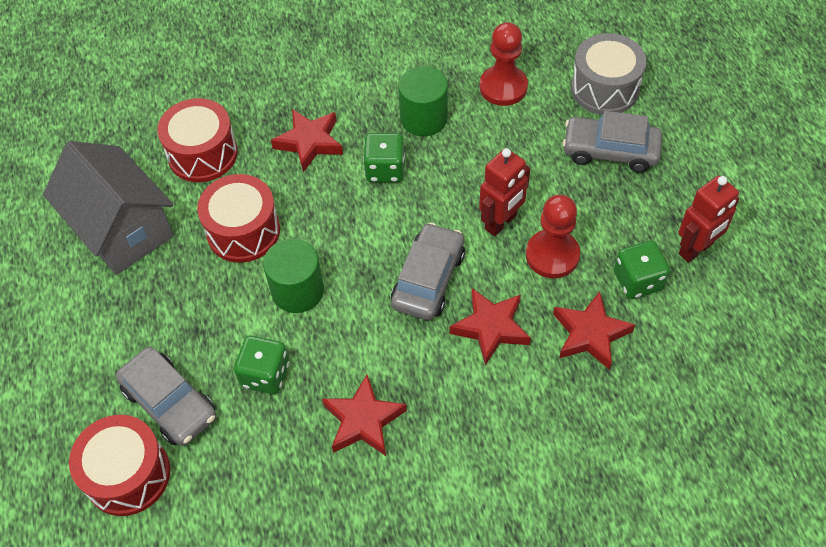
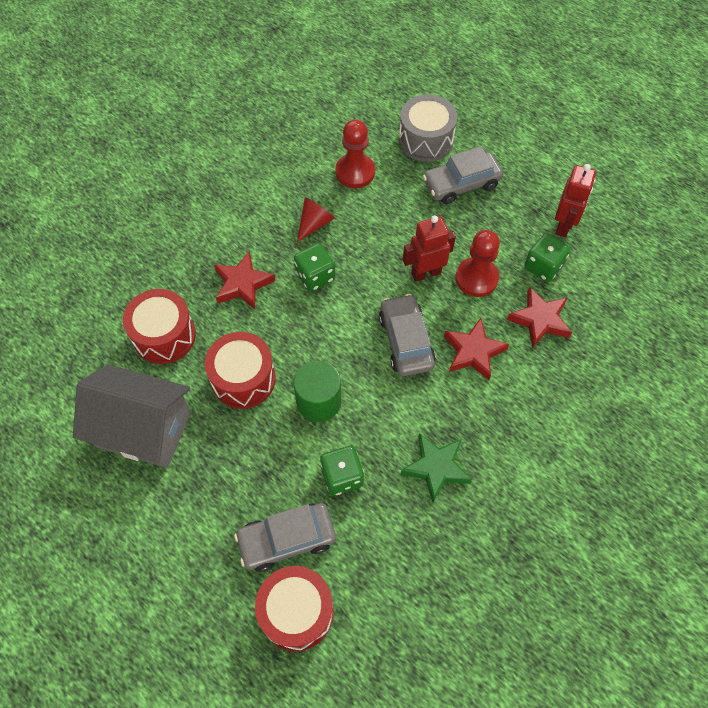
camera: 35 degrees left, 5 degrees up
grey car [116,347,216,446] -> grey car turned 150 degrees clockwise [234,503,336,572]
red star [322,375,407,456] -> green star [401,433,472,502]
green cylinder [398,66,448,136] -> red cone [297,197,335,242]
red robot [479,148,530,236] -> red robot turned 120 degrees counterclockwise [403,215,456,282]

